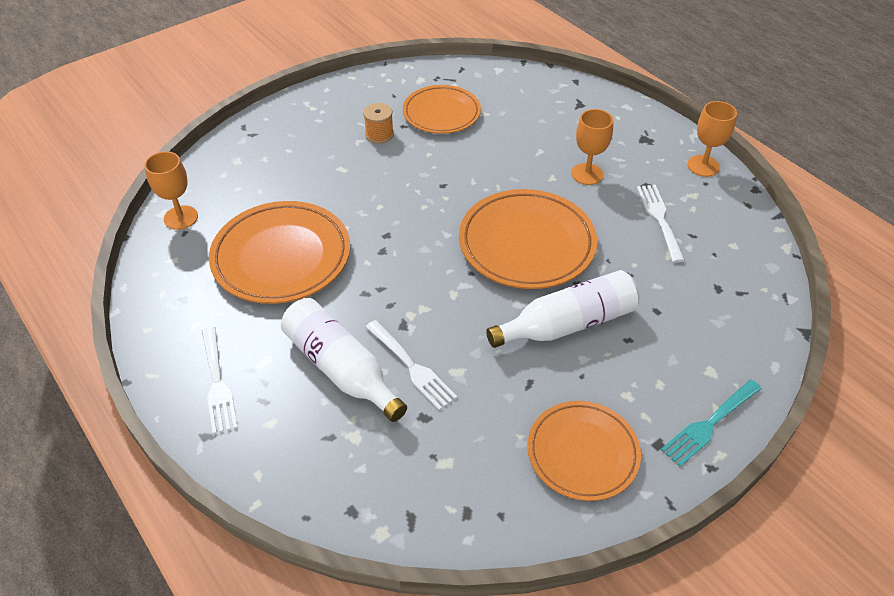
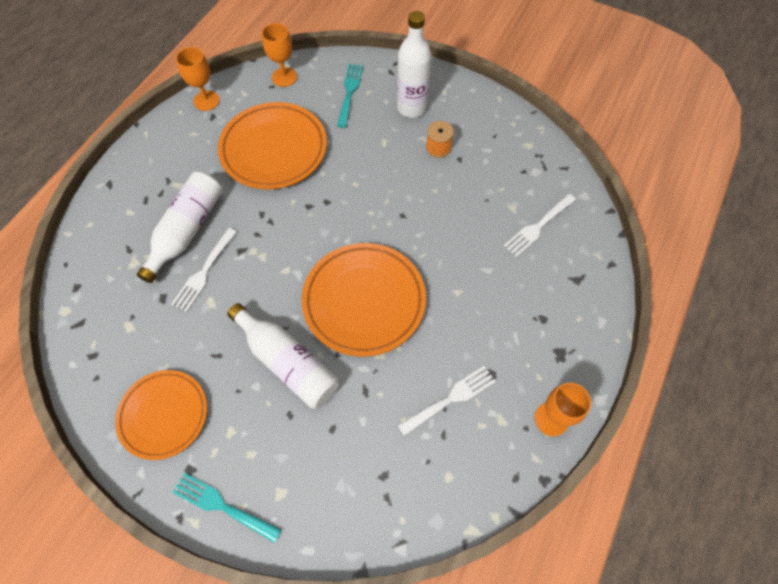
camera: 65 degrees right, 15 degrees up
white fork [202,327,238,434] -> white fork moved to [504,193,576,257]
orange plate [403,85,481,134] -> none
orange goblet [571,109,613,185] -> orange goblet moved to [176,47,220,111]
none -> turquoise fork [337,64,363,128]
none -> white bottle [397,11,431,118]

